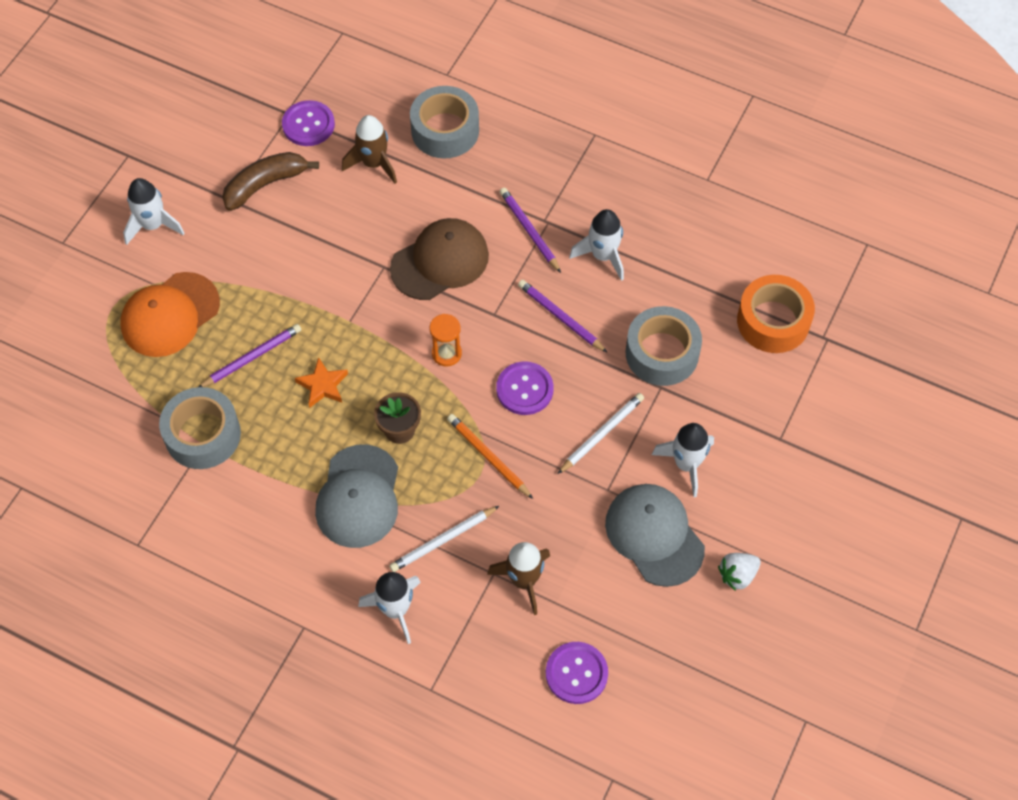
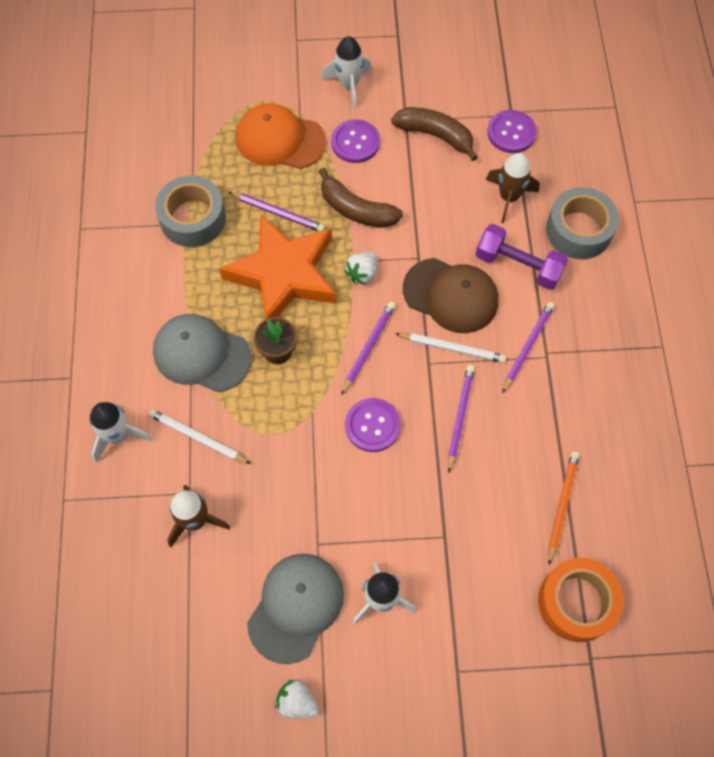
camera: 60 degrees right, 5 degrees up
orange star [295,357,348,408] -> orange star [219,214,337,320], size x2.47
grey cap [315,445,398,548] -> grey cap turned 45 degrees clockwise [153,314,252,392]
orange hourglass [430,314,462,366] -> purple pencil [341,302,396,395]
orange pencil [447,414,533,499] -> orange pencil moved to [548,451,579,565]
purple button [546,642,608,704] -> purple button moved to [331,119,380,163]
white pencil [558,393,644,474] -> white pencil moved to [395,333,506,363]
white rocket [569,209,624,281] -> none
grey tape [625,306,702,386] -> none
none -> brown banana [319,168,403,228]
none -> white strawberry [345,252,378,285]
none -> purple dumbbell [476,224,568,290]

